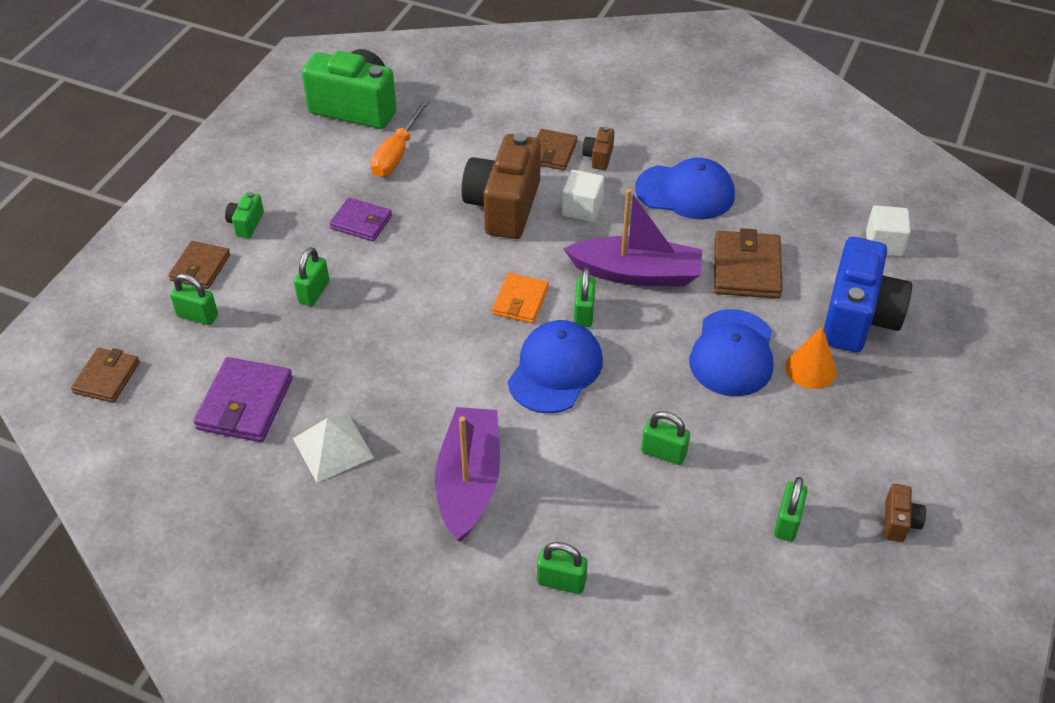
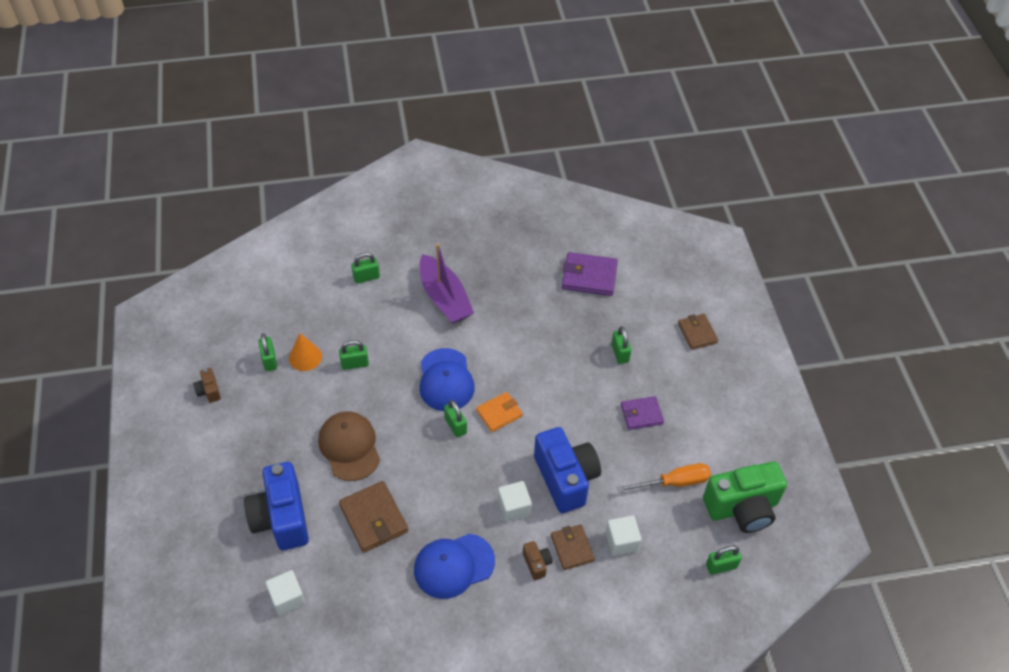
camera: 145 degrees right, 5 degrees up
brown wallet [71,348,140,403] -> none
green padlock [170,274,218,325] -> green padlock moved to [706,545,742,575]
purple wallet [193,357,293,442] -> purple wallet turned 60 degrees counterclockwise [562,252,618,296]
green camera [225,192,264,238] -> none
white pyramid [293,415,374,483] -> none
orange screwdriver [371,99,430,177] -> orange screwdriver turned 90 degrees clockwise [616,463,711,492]
brown camera [462,133,541,239] -> blue camera [534,427,601,513]
orange wallet [492,273,549,323] -> orange wallet turned 75 degrees clockwise [476,392,523,432]
purple boat [563,189,702,286] -> none
blue cap [690,309,773,397] -> brown cap [318,411,380,481]
orange cone [785,326,837,389] -> orange cone moved to [289,333,322,371]
none -> white cube [605,515,642,556]

